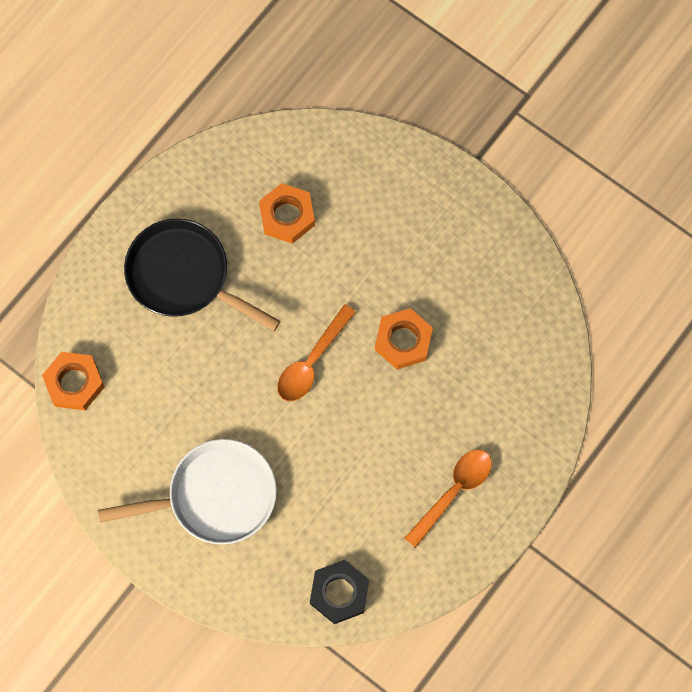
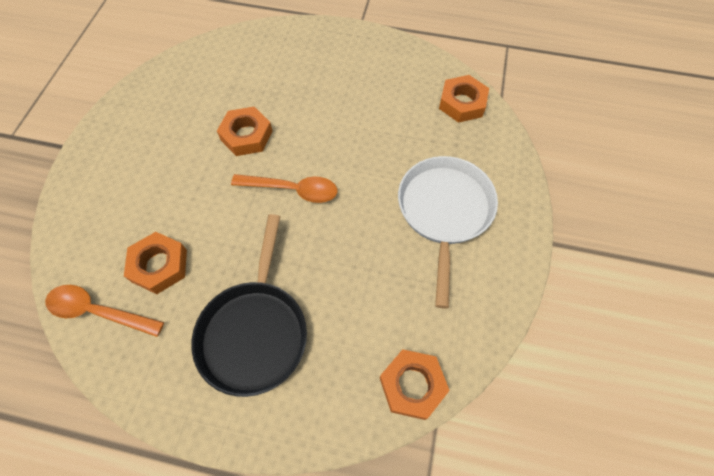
camera: 115 degrees left, 10 degrees down
white pan [98,439,277,545] -> white pan turned 45 degrees clockwise [398,156,498,309]
black nut [310,560,369,624] -> orange nut [439,75,489,123]
orange spoon [404,450,492,548] -> orange spoon moved to [45,285,164,337]

